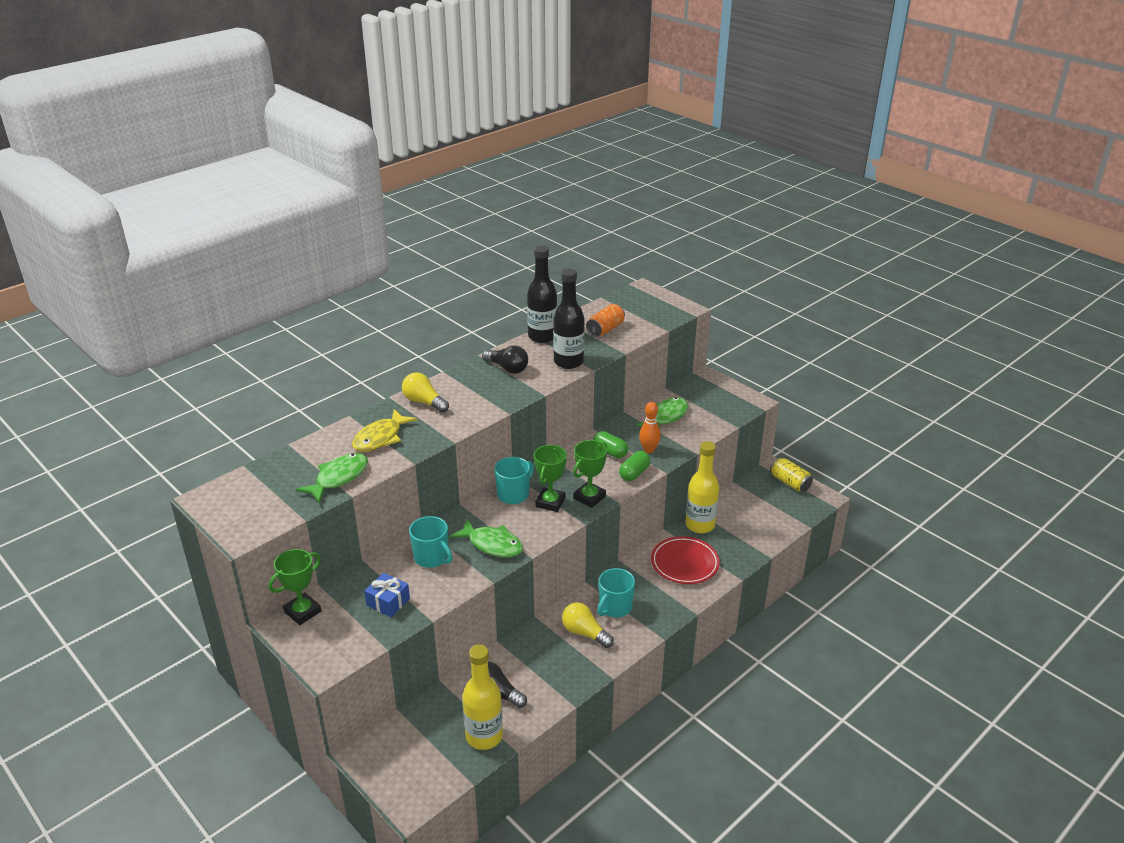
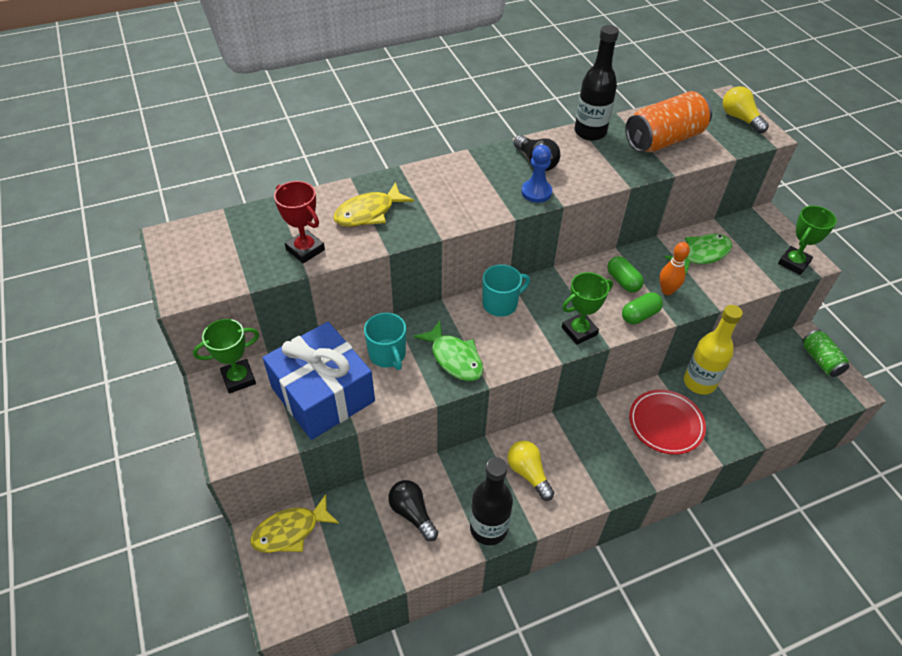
camera: 20 degrees right, 15 degrees up
green fish [296,453,368,503] -> red trophy [274,181,325,263]
blue gift [364,573,410,617] -> blue gift [263,322,375,440], size x2.30
yellow light bulb [402,373,449,413] -> yellow light bulb moved to [723,86,769,134]
yellow bottle [462,644,503,750] -> none
green trophy [534,445,567,512] -> green trophy moved to [778,206,837,275]
black bottle [553,268,585,369] -> black bottle moved to [470,457,513,545]
orange can [586,304,625,337] -> orange can [625,91,712,152], size x1.71
turquoise mug [597,568,635,618] -> none
yellow can [770,457,813,492] -> green can [802,330,850,377]
none -> yellow fish [250,494,339,553]
none -> blue pawn [521,145,552,203]

